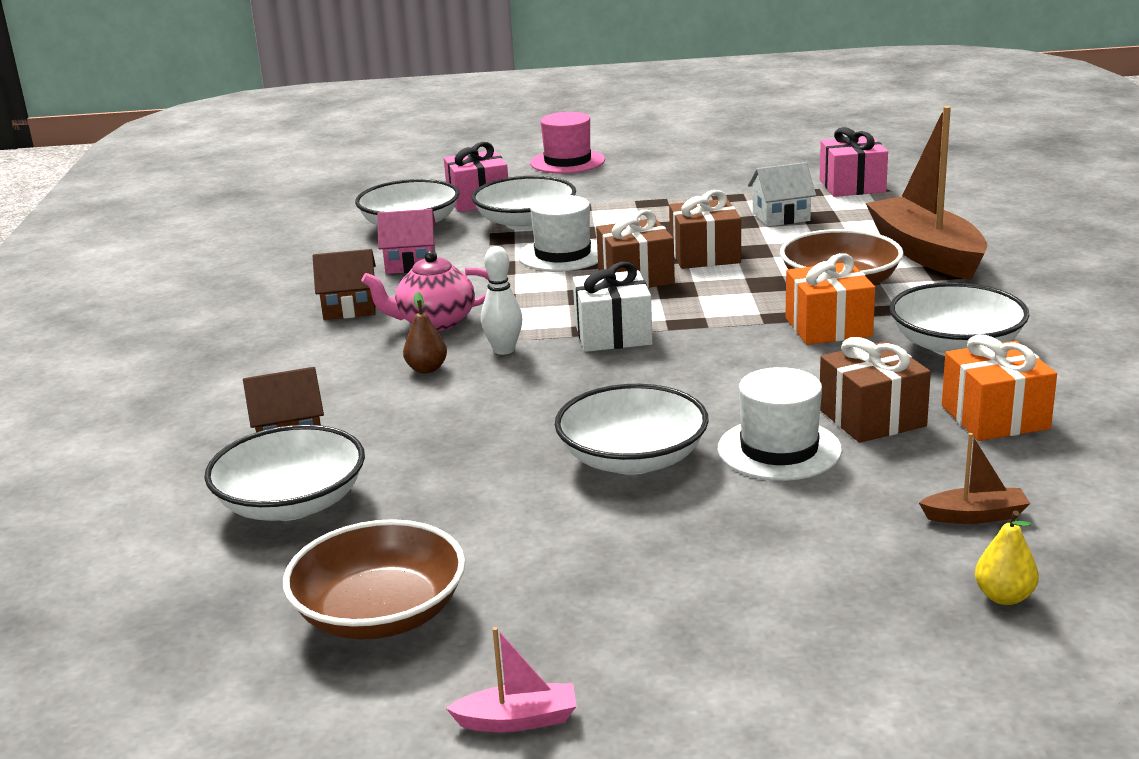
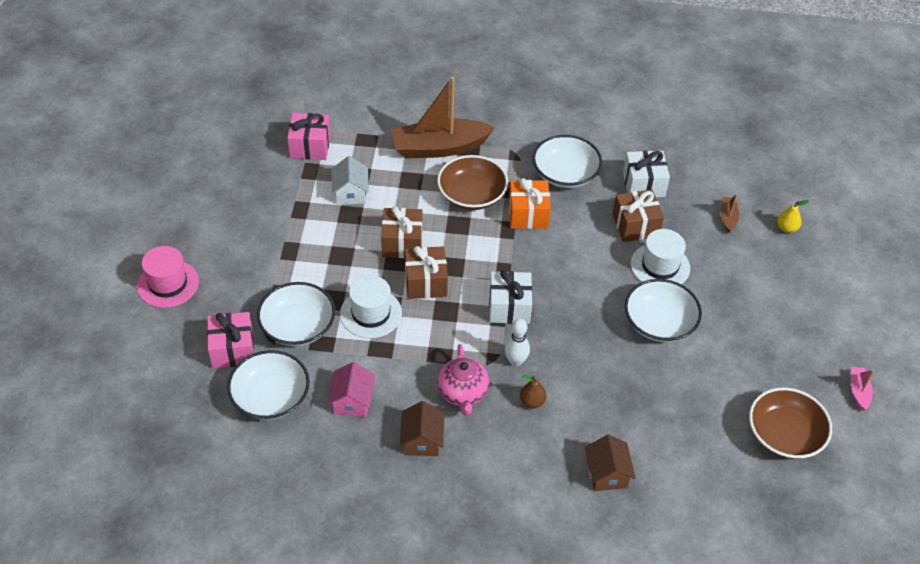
camera: 85 degrees left, 25 degrees up
white bowl [204,425,365,521] -> none
orange gift [942,334,1057,441] -> white gift [623,151,670,197]

